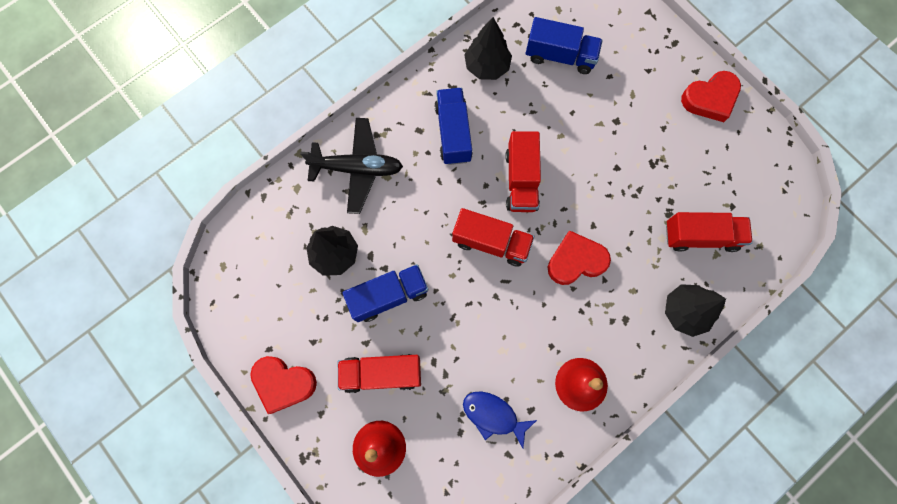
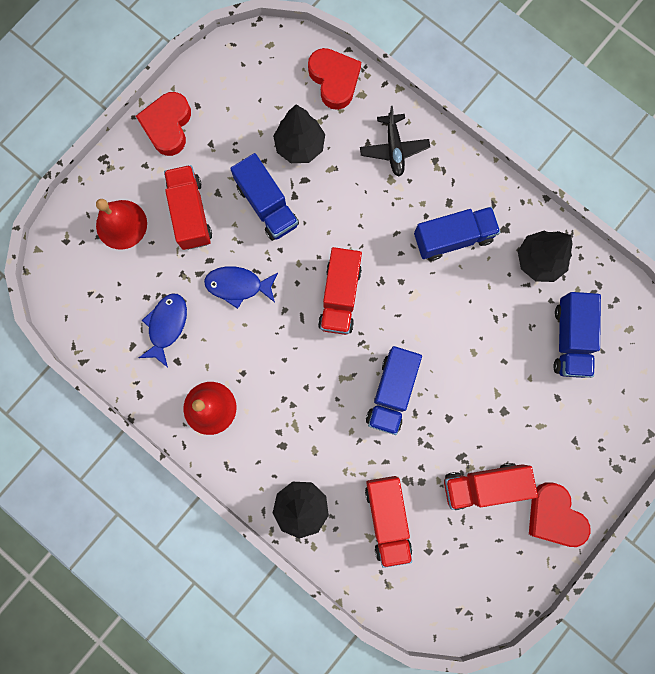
camera: 80 degrees right, 5 degrees up
black plane [300,118,403,214] -> black plane [360,106,430,177], size x0.67
red truck [505,131,541,212] -> red truck moved to [444,463,538,510]
red heart [548,230,611,285] -> red heart moved to [308,48,361,110]
none -> blue fish [204,266,278,309]
none -> blue truck [366,346,422,435]

